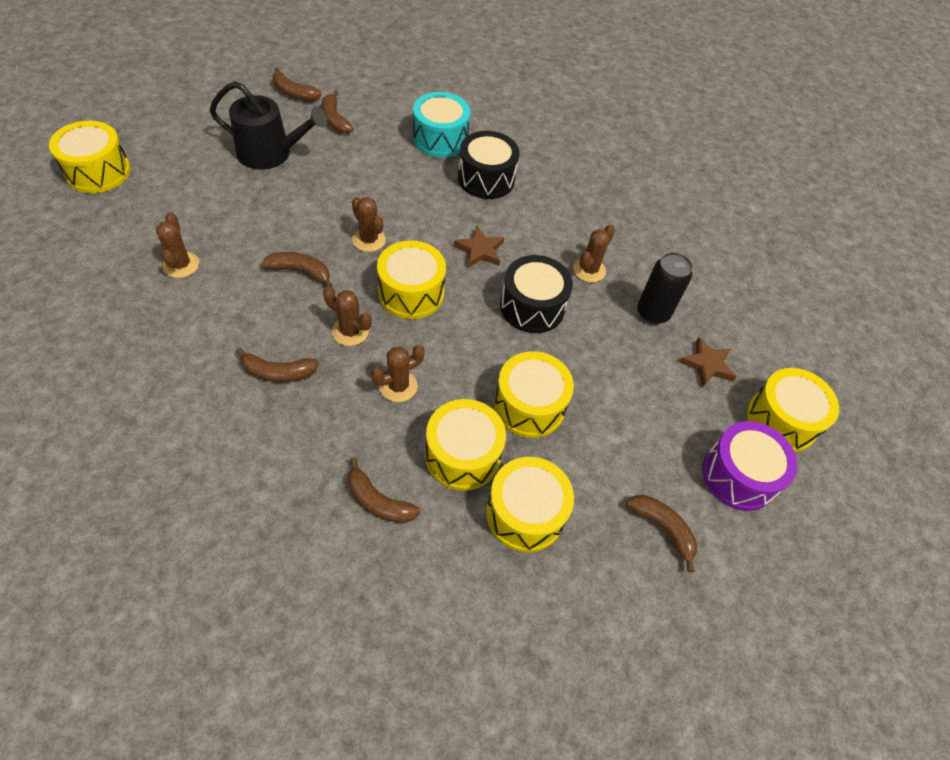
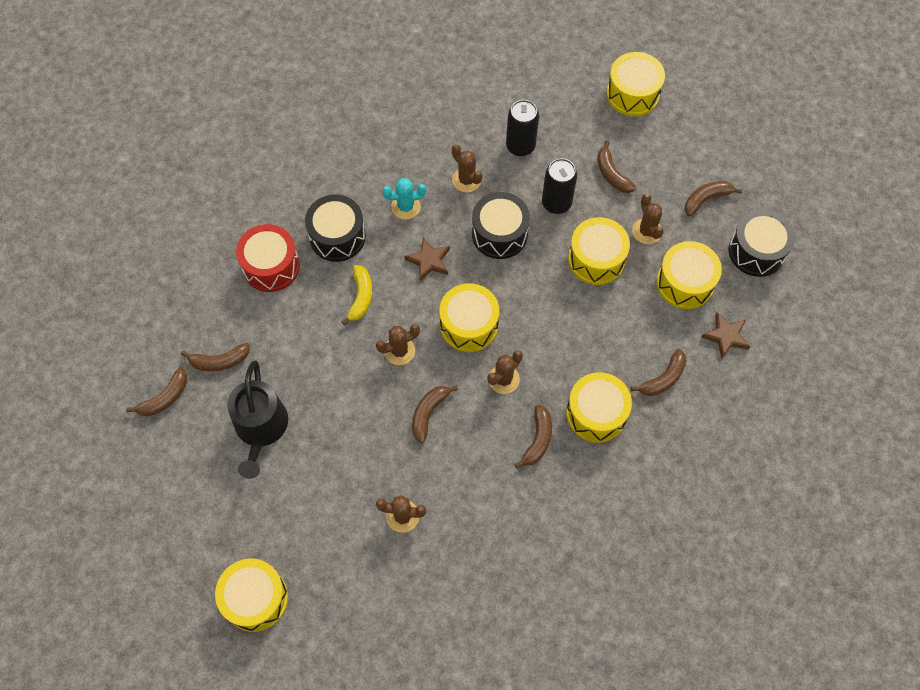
camera: 70 degrees left, 10 degrees up
black watering can [210,81,327,169] -> black watering can turned 150 degrees clockwise [227,361,288,479]
brown cactus [371,345,425,402] -> brown cactus moved to [632,194,663,244]
turquoise drum [413,92,470,158] -> red drum [236,224,300,292]
yellow drum [425,399,506,491] -> yellow drum moved to [566,372,632,443]
brown star [679,337,737,387] -> brown star moved to [701,312,750,359]
purple drum [702,421,798,511] -> none
none -> yellow banana [342,265,372,325]
none -> turquoise cactus [382,178,427,220]
none -> black can [542,158,577,214]
none -> brown banana [597,140,636,193]
none -> black drum [728,209,795,277]

